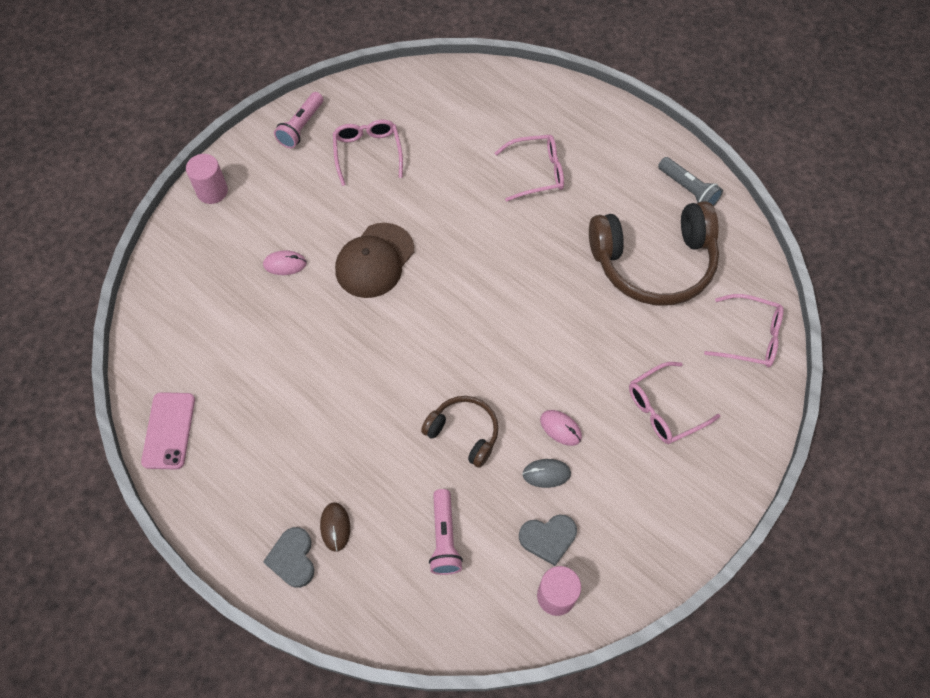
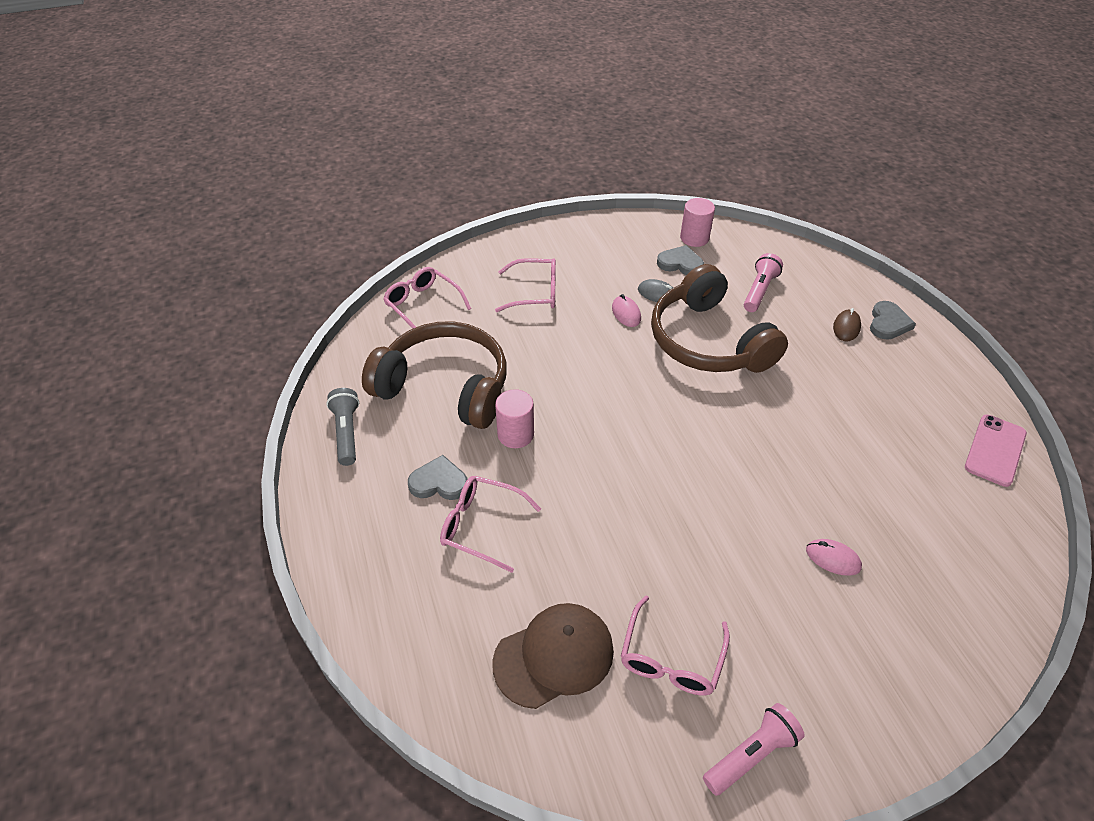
camera: 150 degrees left, 15 degrees down
pink cylinder [186,154,228,204] -> pink cylinder moved to [495,389,534,448]
brown cap [335,223,414,298] -> brown cap moved to [492,603,614,709]
brown headphones [421,396,499,468] -> brown headphones [651,264,788,373], size x1.89
none -> grey heart [408,455,468,500]

